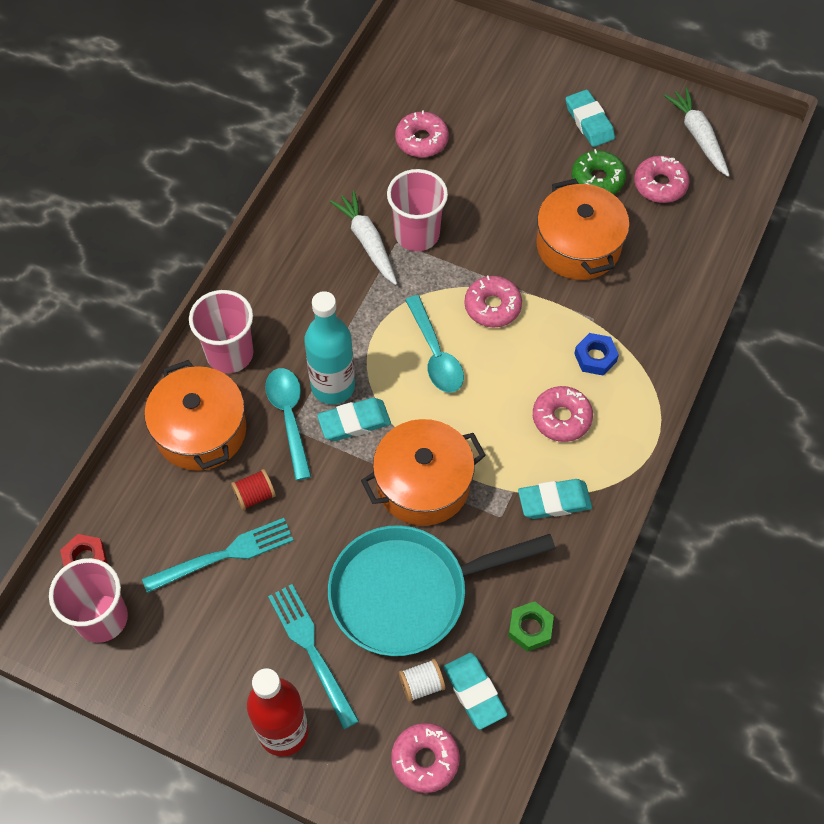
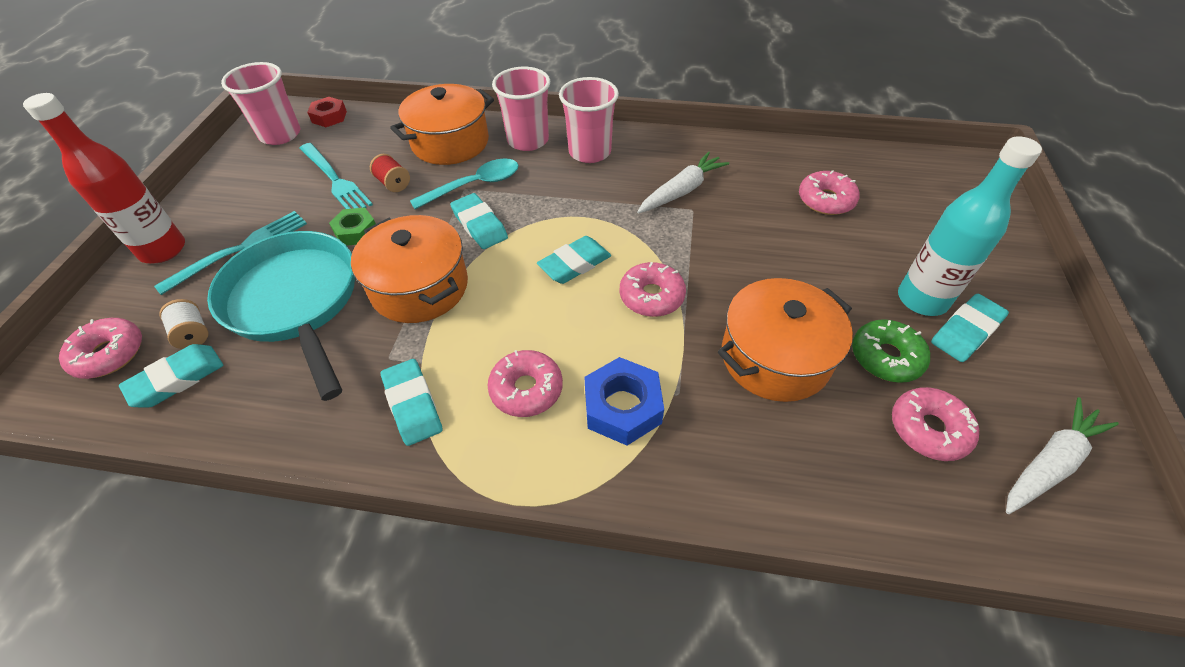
camera: 75 degrees right, 10 degrees down
turquoise bottle [304,291,355,404] -> turquoise bottle moved to [898,136,1042,316]
pink cup [387,169,448,251] -> pink cup moved to [559,77,619,163]
turquoise spoon [405,295,464,393] -> turquoise eraser [537,236,611,284]
green nut [508,601,554,652] -> green nut moved to [329,208,376,246]
blue nut [574,333,619,376] -> blue nut [585,357,664,446], size x1.52

